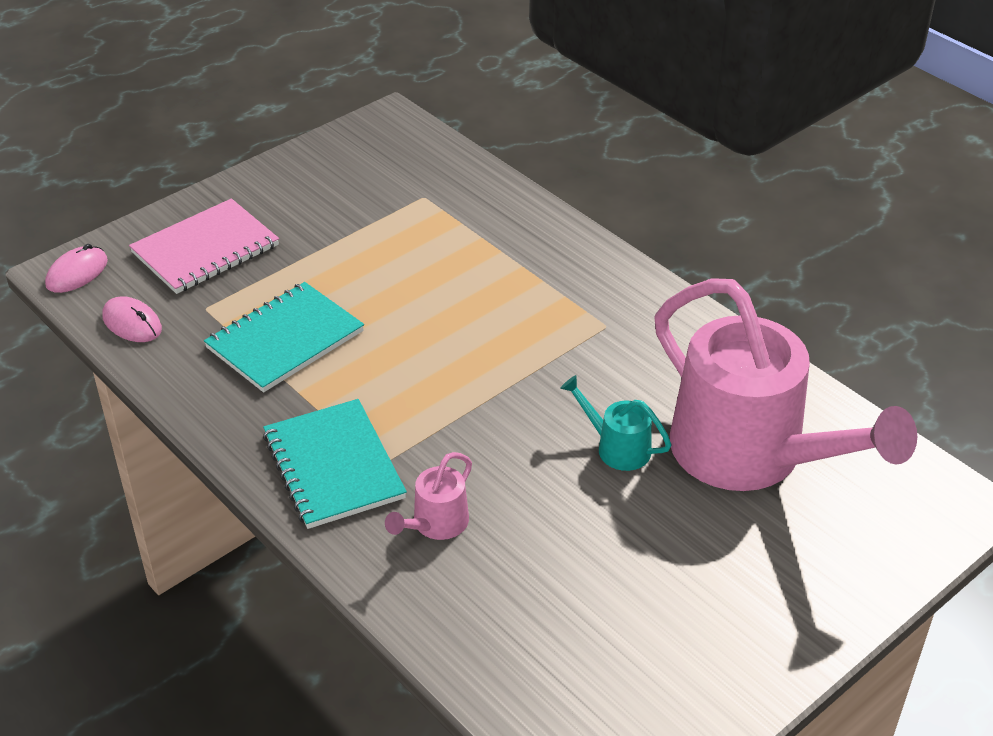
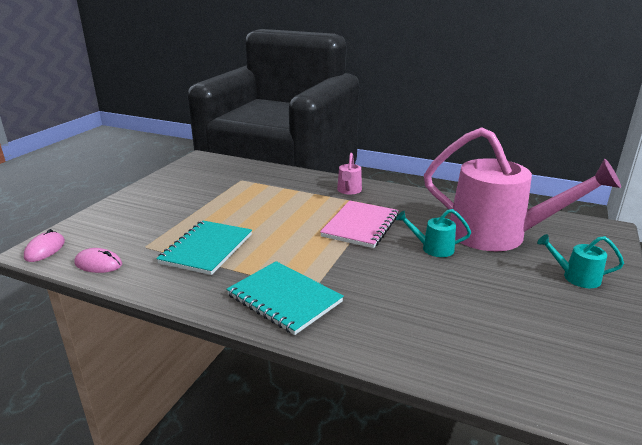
camera: 25 degrees left, 15 degrees down
pink notebook [129,198,279,294] -> pink notebook moved to [320,201,399,248]
pink watering can [385,452,472,540] -> pink watering can moved to [337,153,362,194]
none -> turquoise watering can [537,234,624,288]

